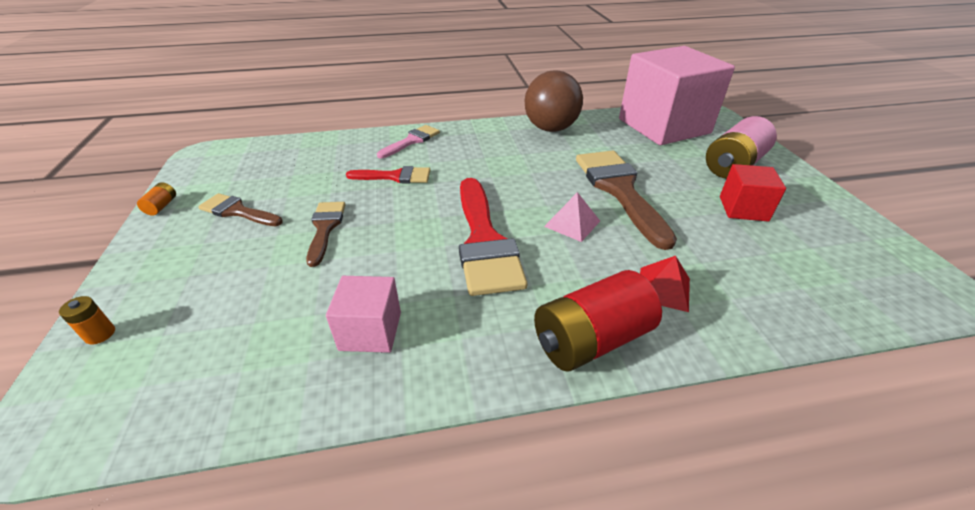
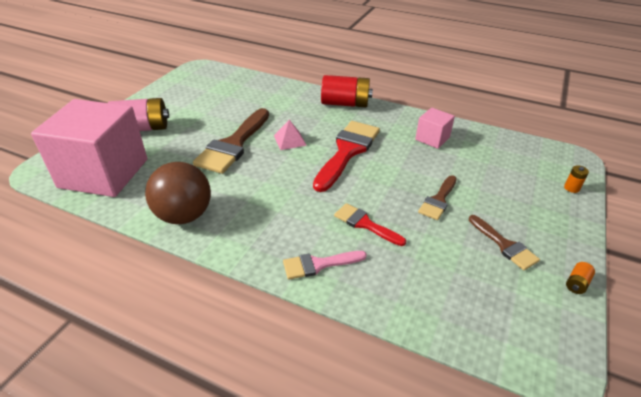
camera: 145 degrees left, 0 degrees up
red pyramid [640,256,690,312] -> none
red cube [720,164,786,222] -> none

